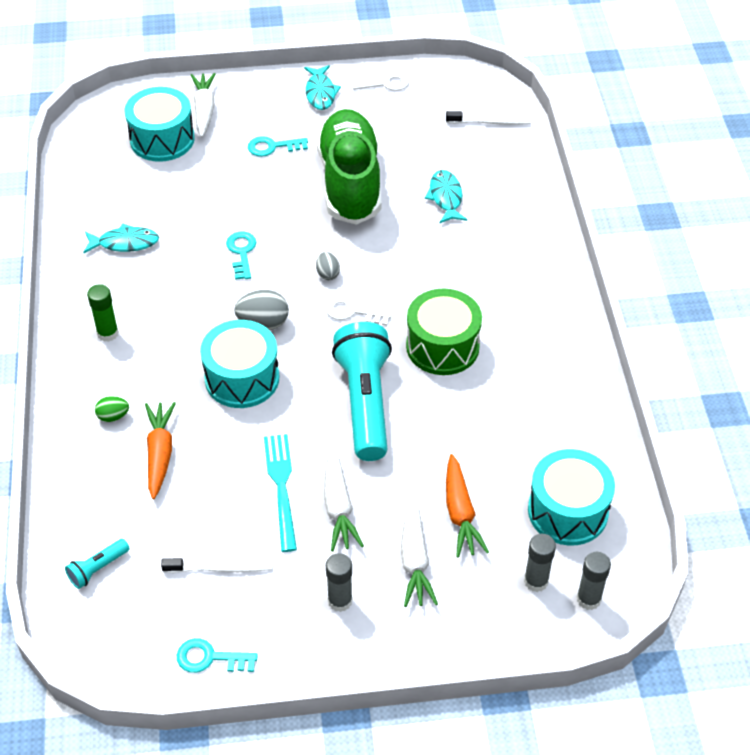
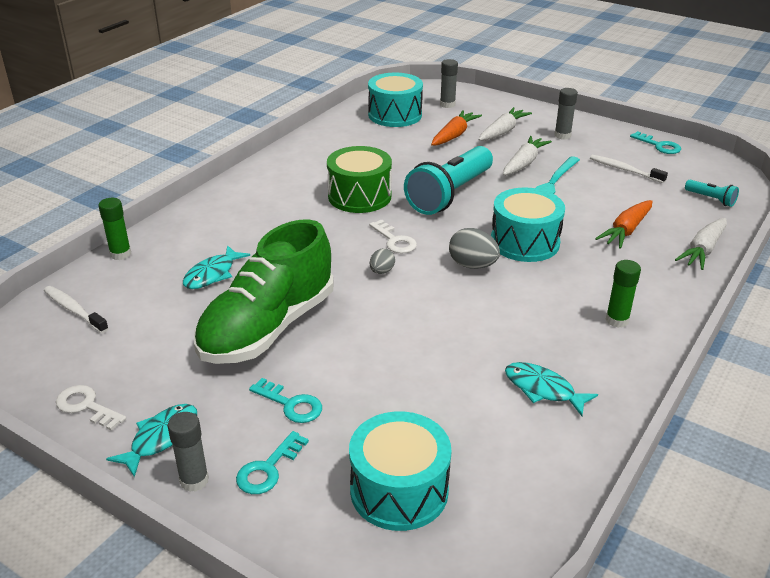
camera: 140 degrees left, 15 degrees down
turquoise flashlight [65,539,130,589] -> turquoise flashlight turned 45 degrees clockwise [685,180,739,207]
green egg [95,396,129,422] -> none
white carrot [191,73,216,137] -> white carrot moved to [675,218,727,270]
turquoise key [226,232,256,280] -> turquoise key moved to [236,431,309,494]
grey glue stick [577,552,611,610] -> grey glue stick moved to [168,412,209,492]
none -> green glue stick [99,198,131,260]

